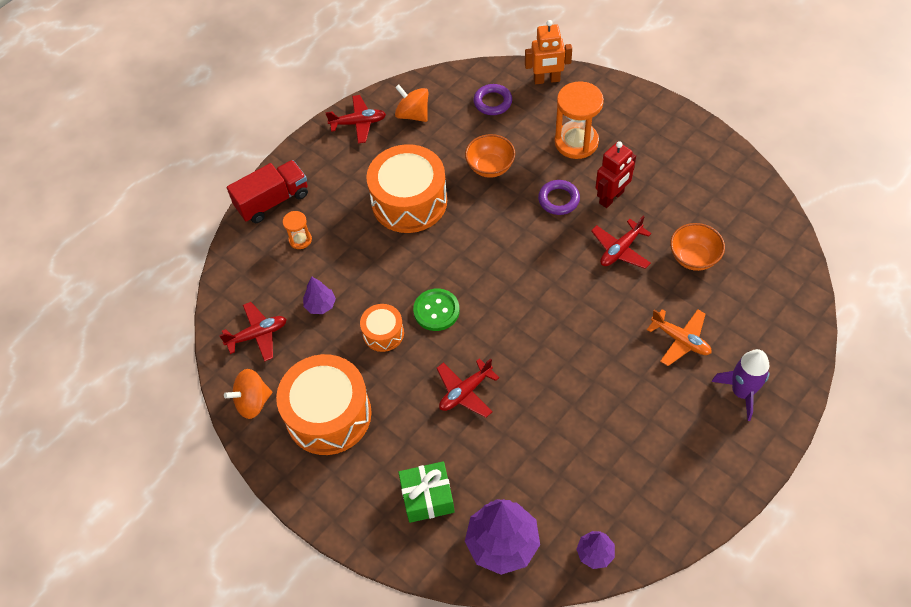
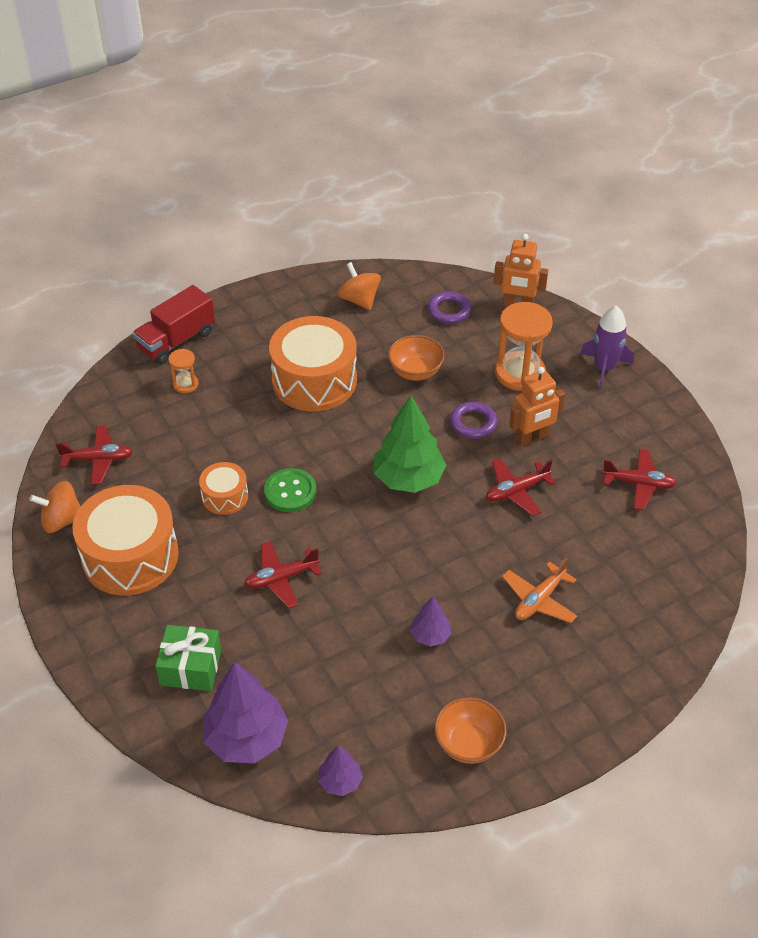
camera: 15 degrees right, 10 degrees down
red truck [227,160,308,223] -> red truck turned 150 degrees clockwise [132,285,215,364]
purple tree [303,276,336,314] -> purple tree moved to [410,597,452,647]
red plane [325,95,386,144] -> red plane moved to [602,449,677,510]
red robot [595,141,636,208] -> orange robot [509,367,565,446]
orange plane [647,309,712,366] -> orange plane turned 75 degrees clockwise [502,557,577,623]
orange bowl [670,223,725,271] -> orange bowl moved to [434,697,507,764]
purple rocket [712,349,769,421] -> purple rocket moved to [580,305,634,390]
none -> green tree [374,395,446,493]

